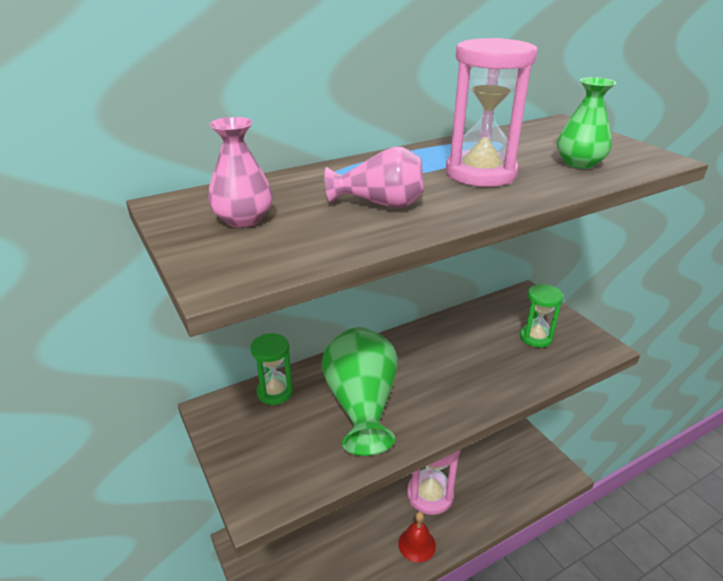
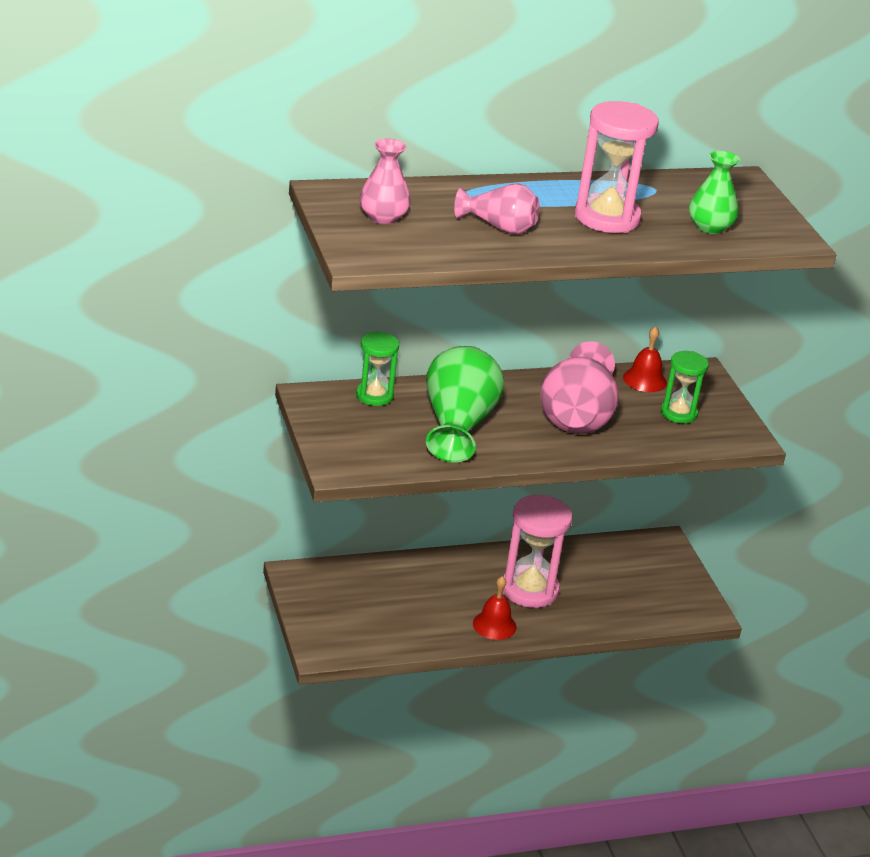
camera: 10 degrees right, 0 degrees up
none -> pink vase [540,341,619,434]
none -> red bell [623,326,667,392]

